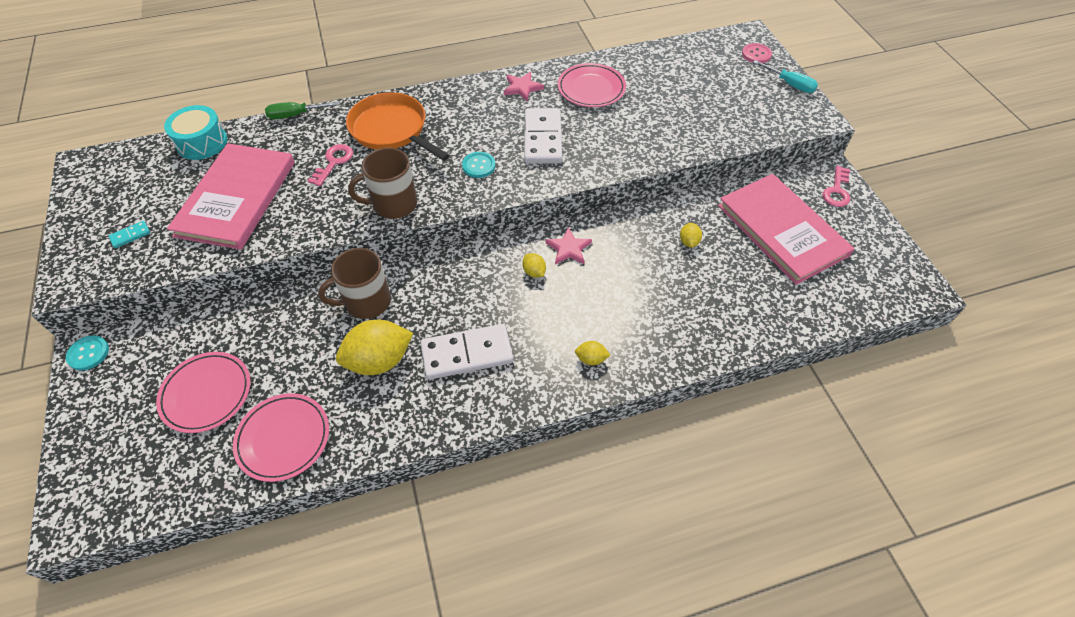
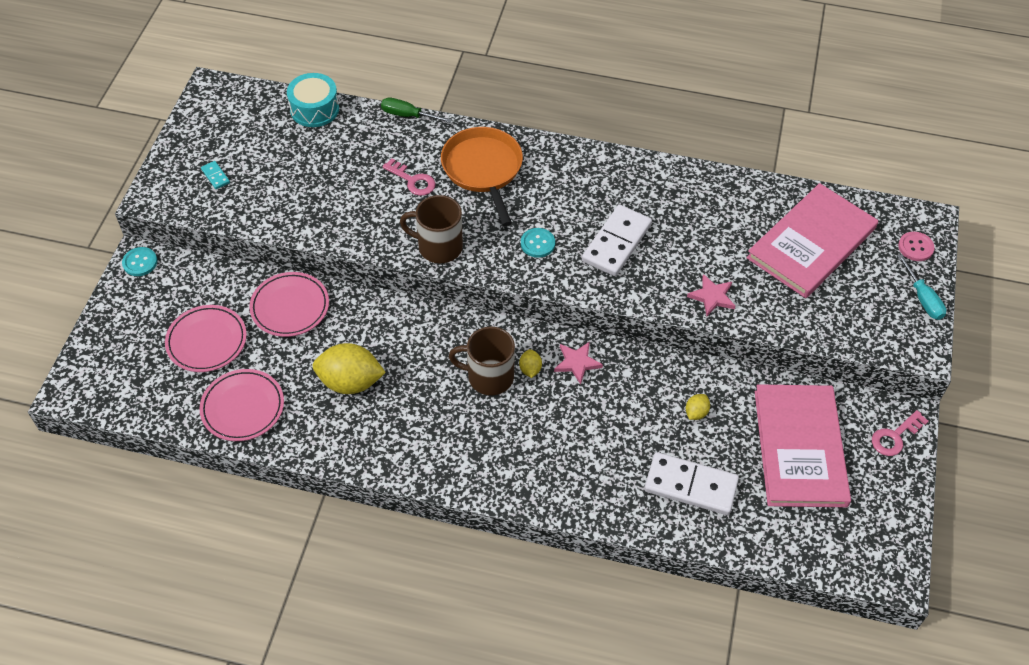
camera: 30 degrees right, 0 degrees up
turquoise domino [109,221,150,248] -> turquoise domino turned 60 degrees clockwise [201,161,230,189]
pink book [167,143,295,250] -> pink book moved to [746,183,878,298]
pink key [308,144,353,186] -> pink key turned 75 degrees clockwise [382,158,435,196]
brown mug [318,248,391,319] -> brown mug moved to [449,327,515,395]
white domino [420,324,513,380] -> white domino moved to [644,452,739,515]
pink star [504,72,544,101] -> pink star moved to [687,274,735,316]
pink plate [558,63,626,107] -> pink plate moved to [249,272,329,337]
yellow lemon [575,341,610,365] -> none

